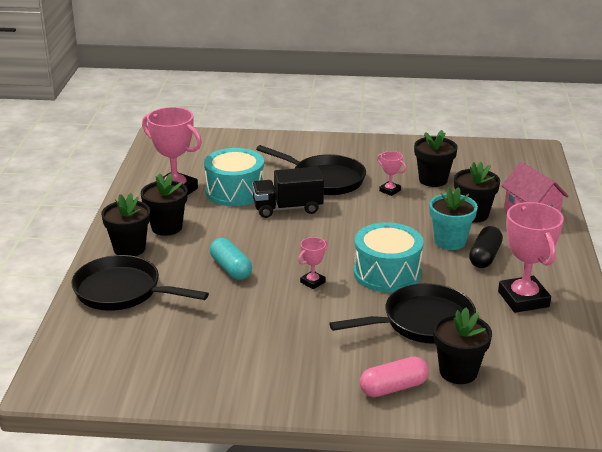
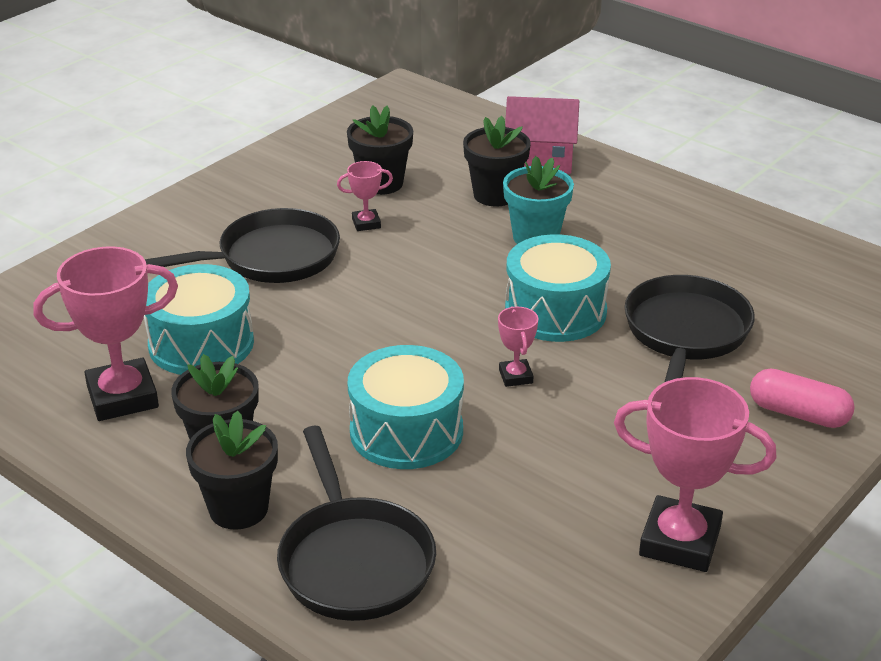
camera: 55 degrees left, 5 degrees up
black pan [72,255,209,311] -> black pan turned 75 degrees counterclockwise [277,426,436,621]
turquoise capsule [210,238,252,280] -> turquoise drum [348,345,464,469]
black truck [252,167,324,218] -> none
pink capsule [360,357,429,397] -> pink capsule turned 75 degrees counterclockwise [750,368,855,428]
black flower pot [434,308,492,384] -> none
black capsule [469,226,503,268] -> none
pink trophy [498,202,564,313] -> pink trophy moved to [614,377,776,572]

